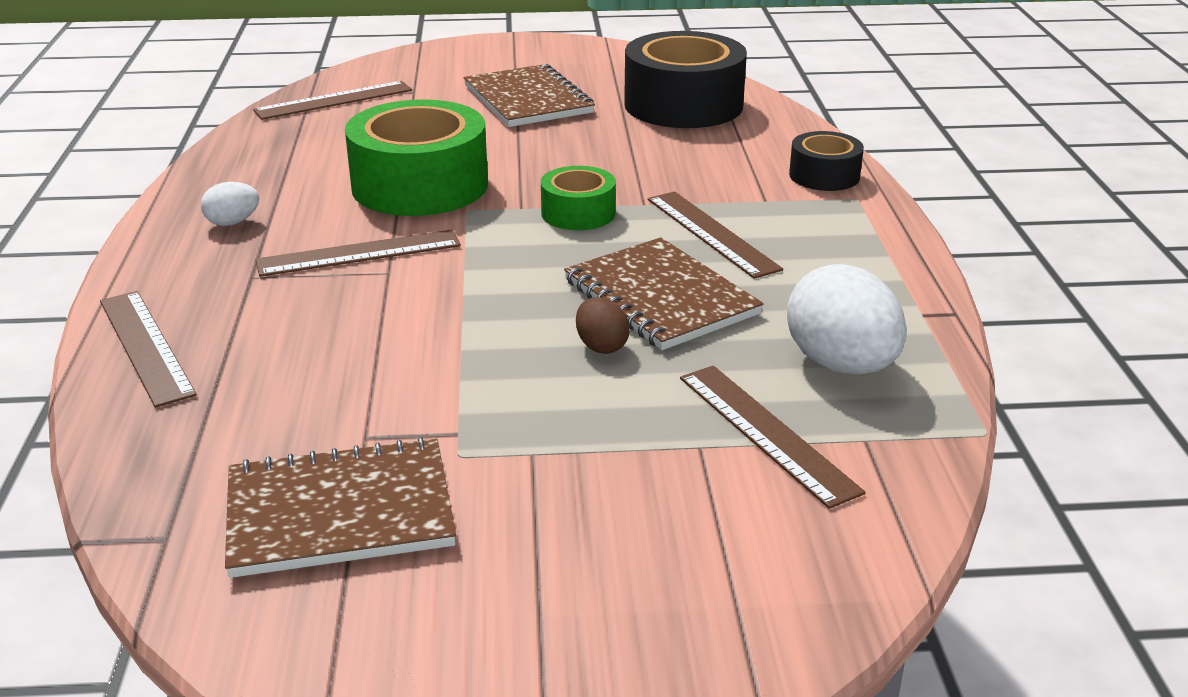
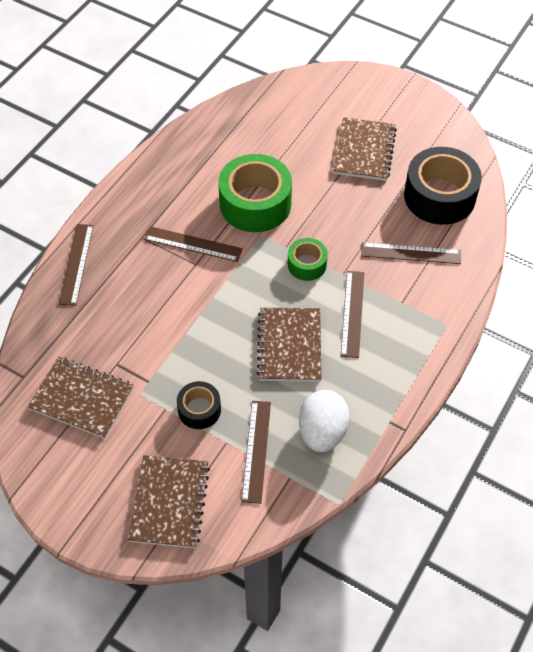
camera: 35 degrees right, 25 degrees up
white egg [201,182,259,226] -> none
brown ruler [253,81,412,120] -> brown ruler moved to [361,242,461,264]
brown egg [576,297,630,354] -> none
black tape [789,131,864,191] -> black tape moved to [177,381,221,429]
none -> brown notebook [128,455,210,548]

